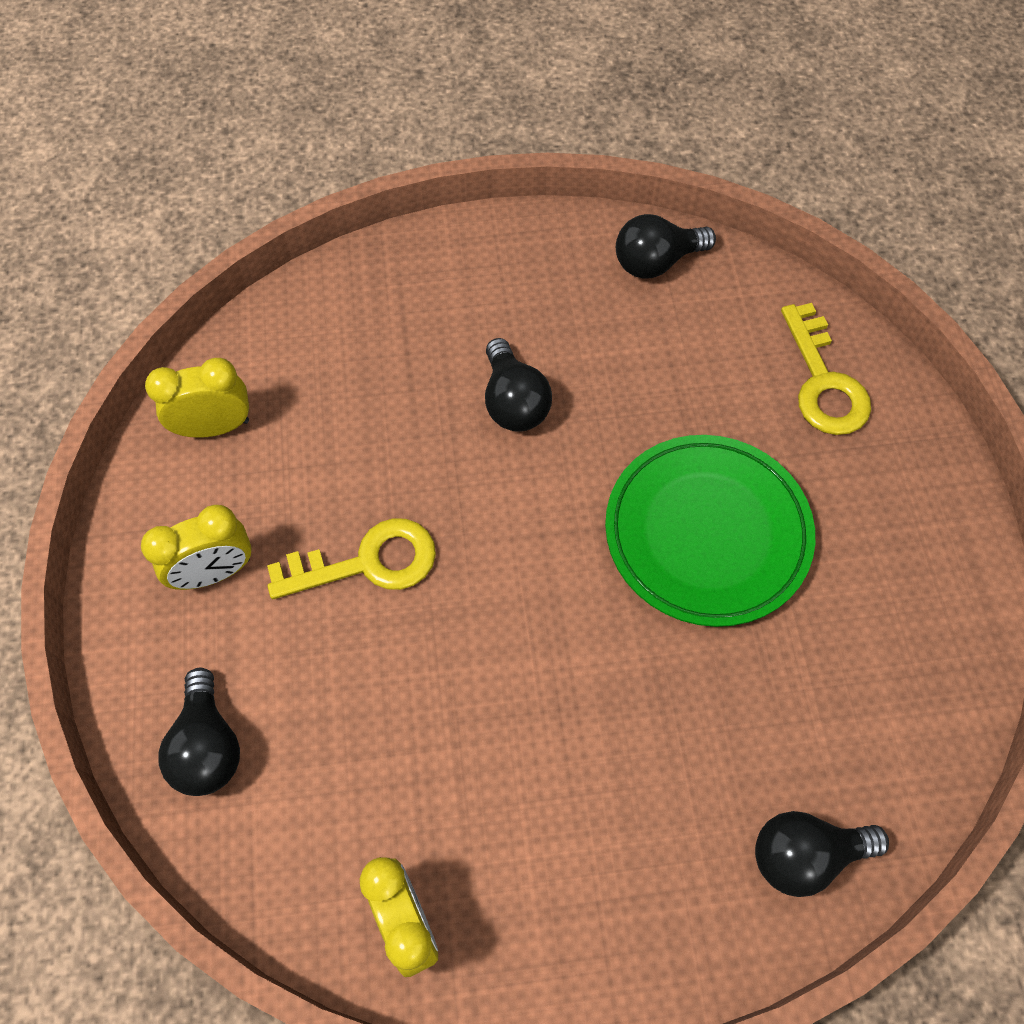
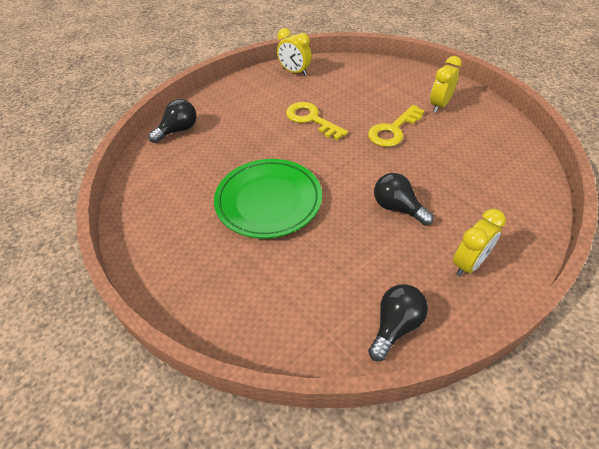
camera: 150 degrees right, 15 degrees down
yellow clock [145,358,249,438] -> yellow clock moved to [453,209,506,276]
black light bulb [158,668,240,796] -> none
yellow key [781,303,871,435] -> yellow key moved to [286,102,348,140]

